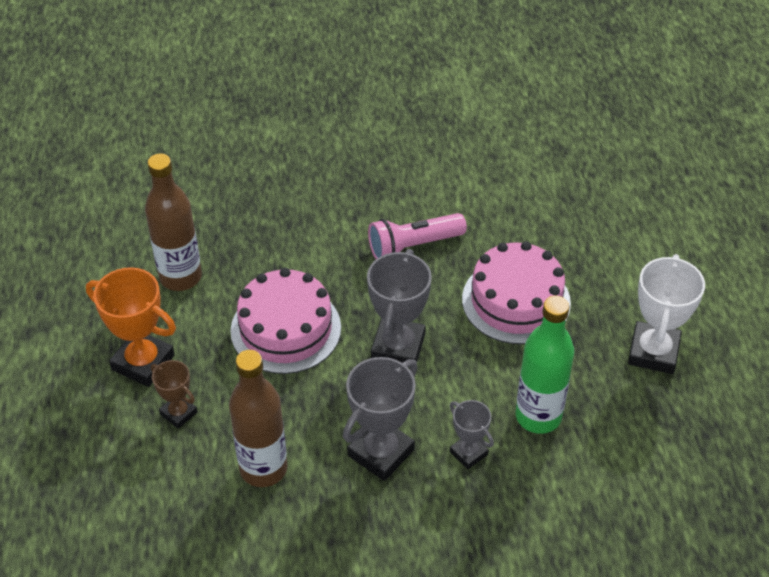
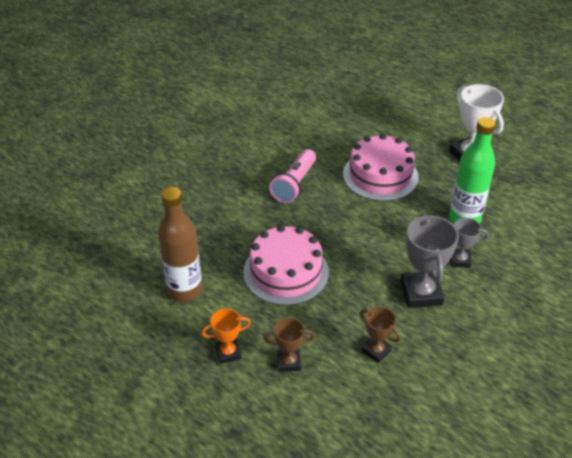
camera: 45 degrees left, 5 degrees down
orange trophy [86,267,176,387] -> orange trophy [201,308,251,364], size x0.57
brown bottle [229,350,287,487] -> brown trophy [360,306,401,363]
grey trophy [367,249,432,368] -> none

